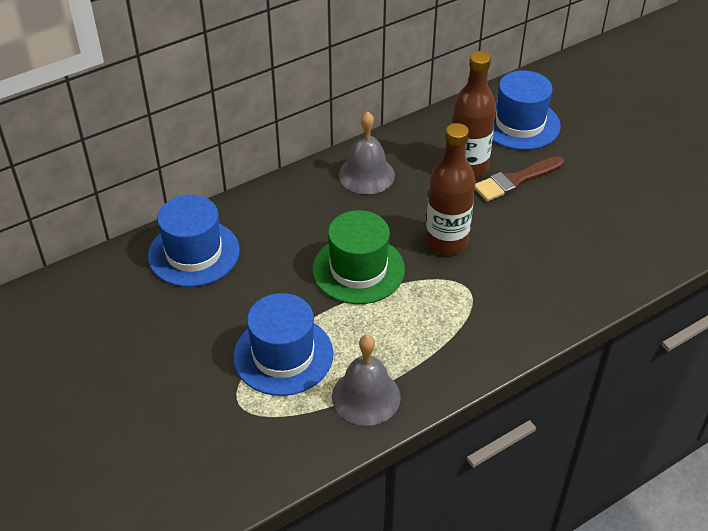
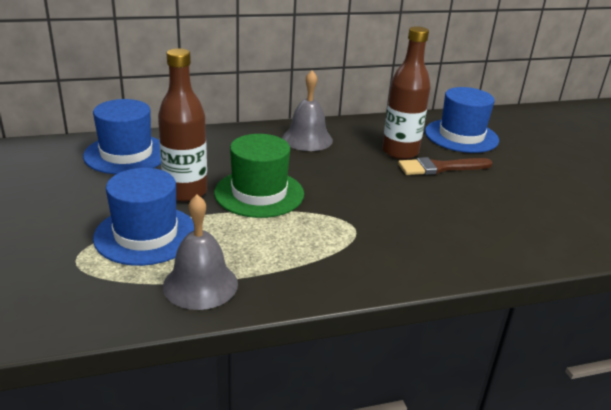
camera: 15 degrees right, 15 degrees down
brown bottle [425,123,476,255] -> brown bottle moved to [158,48,207,201]

